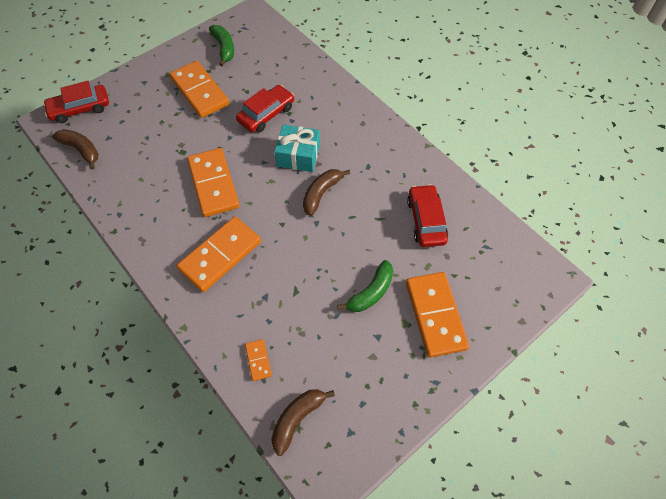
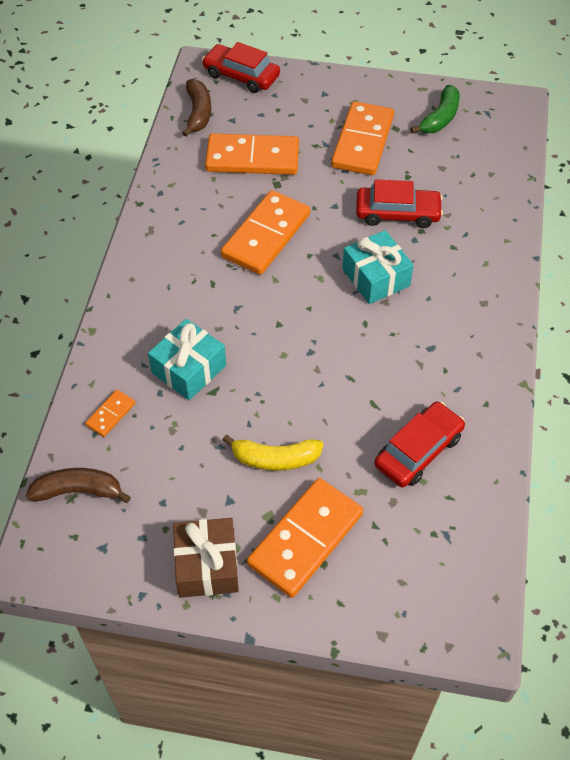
camera: 50 degrees right, 5 degrees down
orange domino [177,217,261,292] -> orange domino moved to [205,133,299,175]
brown banana [303,169,350,216] -> none
green banana [337,260,393,312] -> yellow banana [223,435,324,471]
none -> turquoise gift [148,319,226,400]
none -> brown gift [173,518,239,598]

